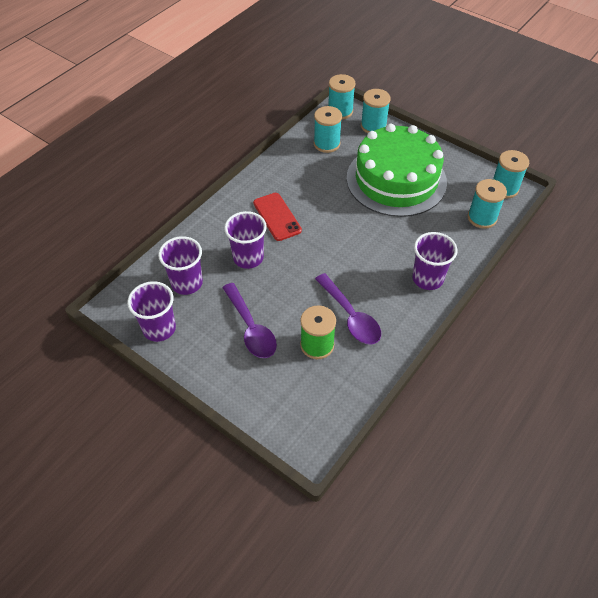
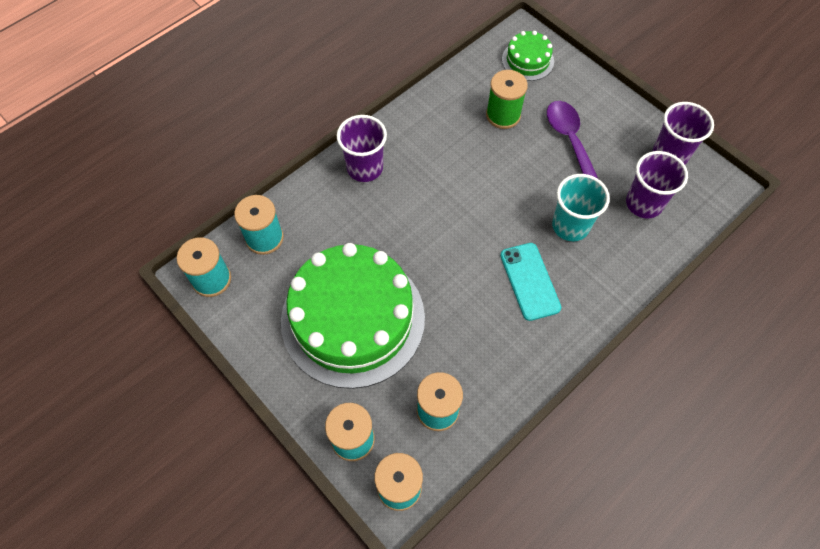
camera: 170 degrees left, 10 degrees up
purple cup [224,211,267,269] -> turquoise cup [552,174,610,241]
red phone [253,193,302,241] -> turquoise phone [500,243,561,321]
purple spoon [315,273,381,345] -> none
none -> green cake [502,31,554,81]

